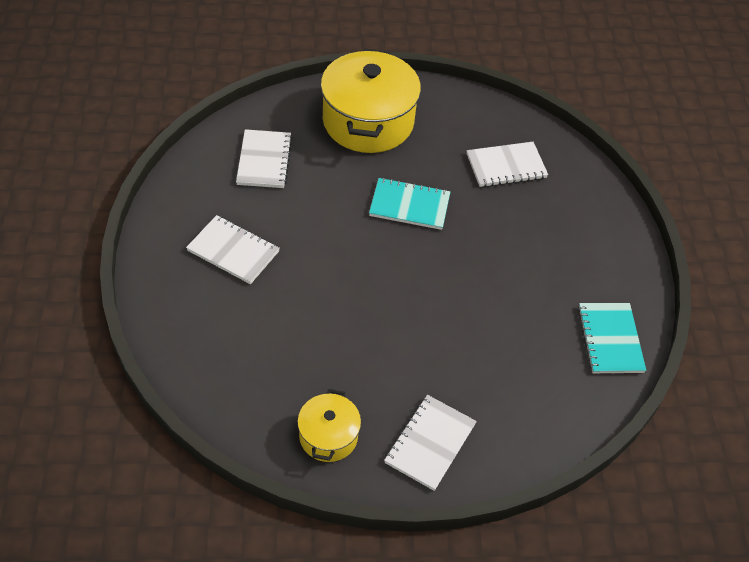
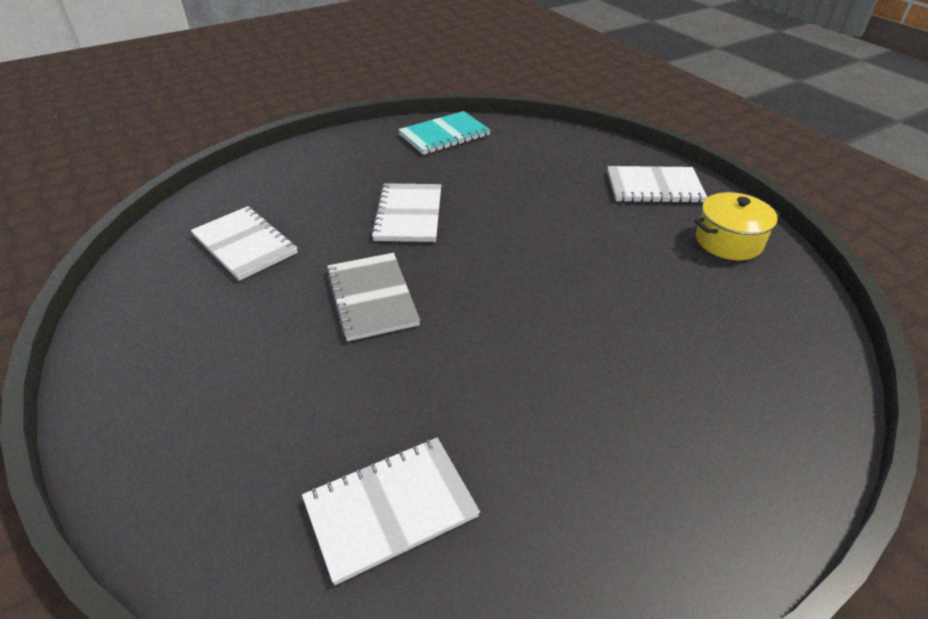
camera: 115 degrees left, 10 degrees down
white notebook [186,215,280,284] -> white notebook moved to [371,183,441,242]
yellow pot [321,48,421,153] -> none
turquoise notebook [369,178,450,230] -> grey notebook [326,253,420,341]

